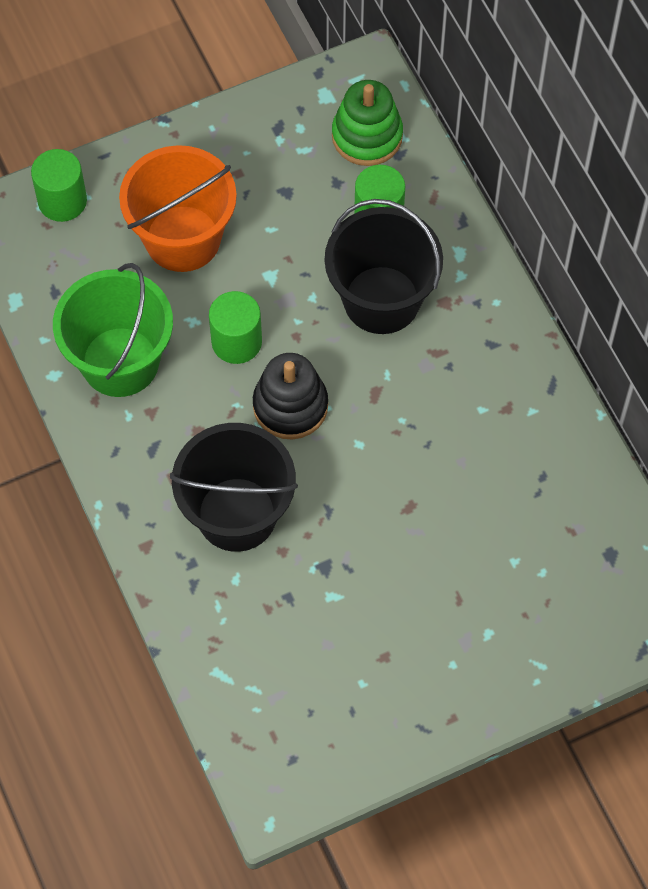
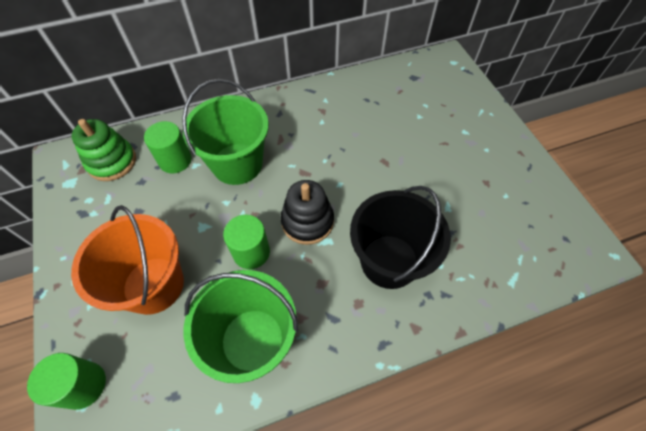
camera: 85 degrees left, 5 degrees down
black bucket [325,199,443,334] -> green bucket [182,79,269,185]

